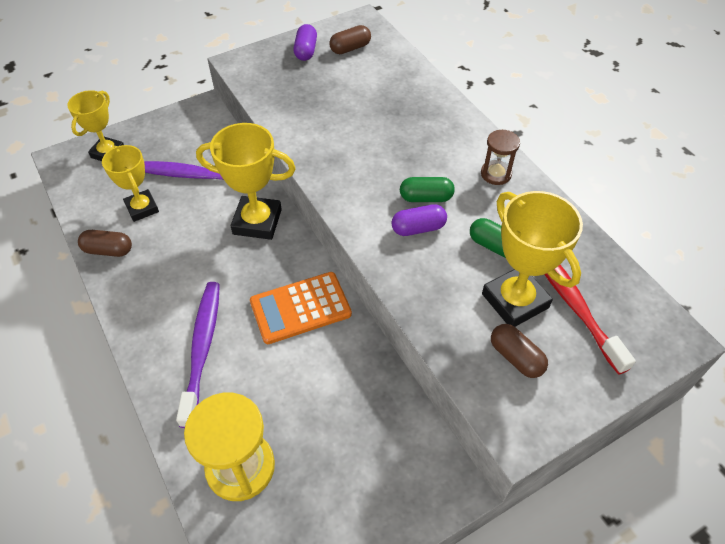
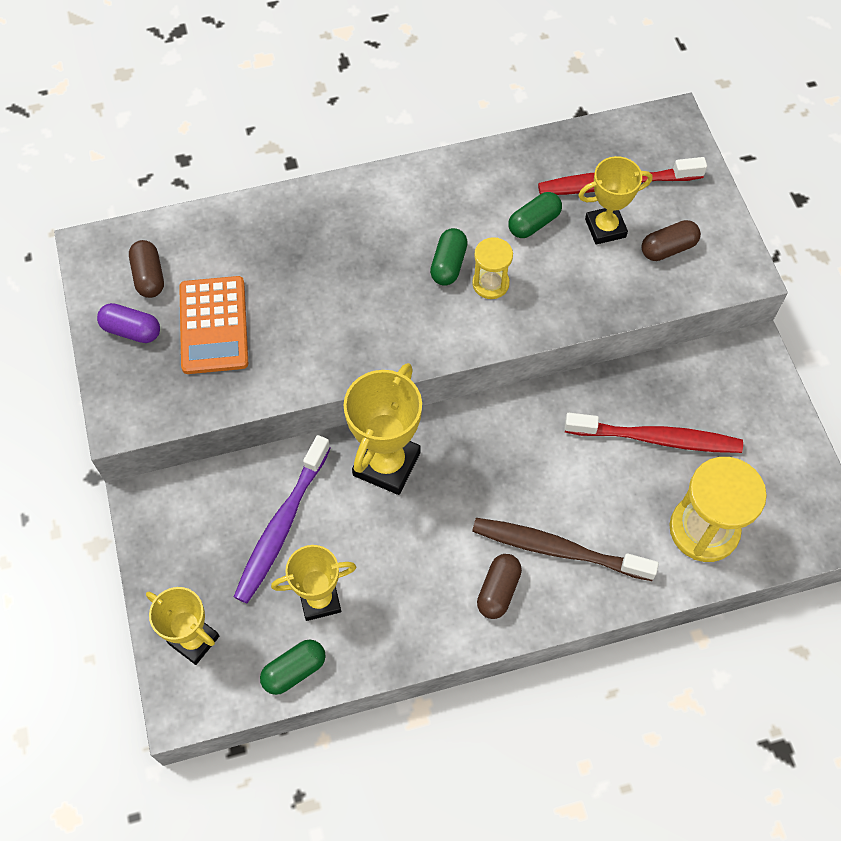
camera: 75 degrees left, 10 degrees up
brown capsule [78,230,132,257] -> brown capsule moved to [477,554,522,619]
purple toothbrush [176,282,220,428] -> brown toothbrush [472,518,659,581]
orange calculator [250,272,352,344] -> orange calculator moved to [179,276,248,374]
purple capsule [391,204,447,236] -> yellow hourglass [472,237,513,299]
brown hourglass [481,130,520,185] -> none
yellow trophy [482,191,583,327] -> yellow trophy [578,156,653,245], size x0.66
none -> green capsule [260,640,326,695]
none -> red toothbrush [564,413,743,453]

